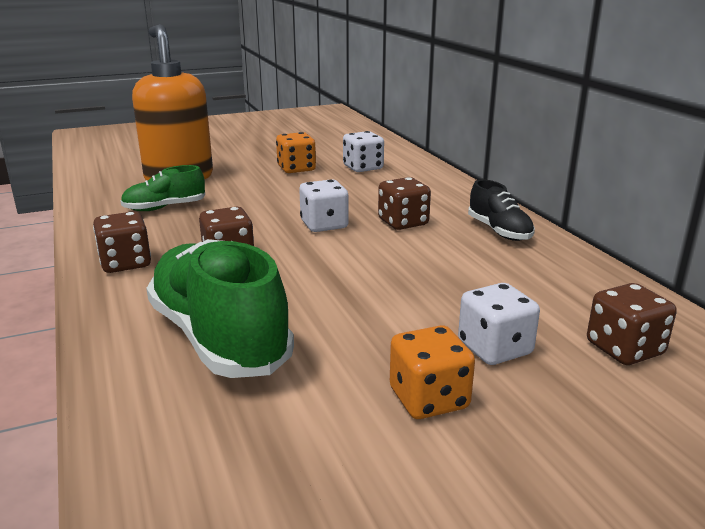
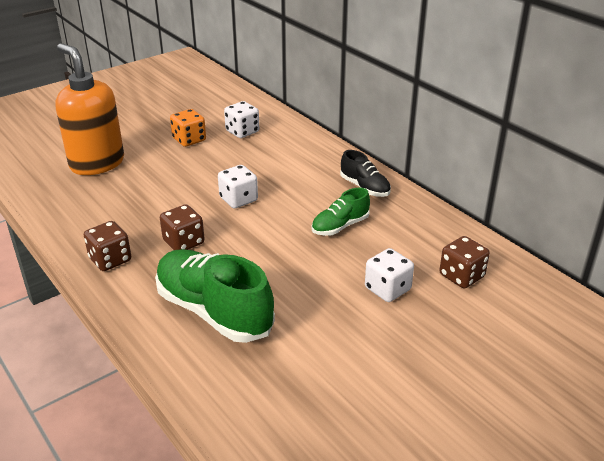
camera: 15 degrees left, 10 degrees up
green shoe [121,165,205,211] -> green shoe moved to [311,188,370,236]
brown dice [378,177,431,230] -> none
orange dice [390,325,475,419] -> none

